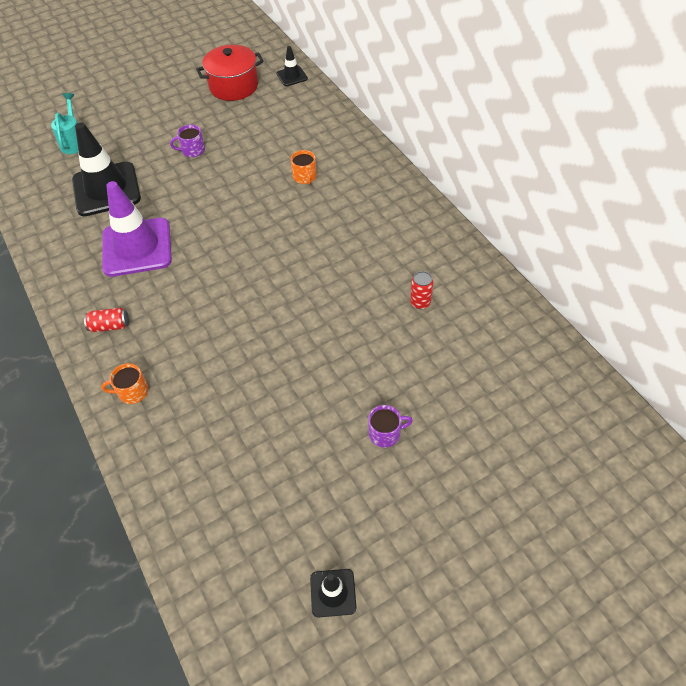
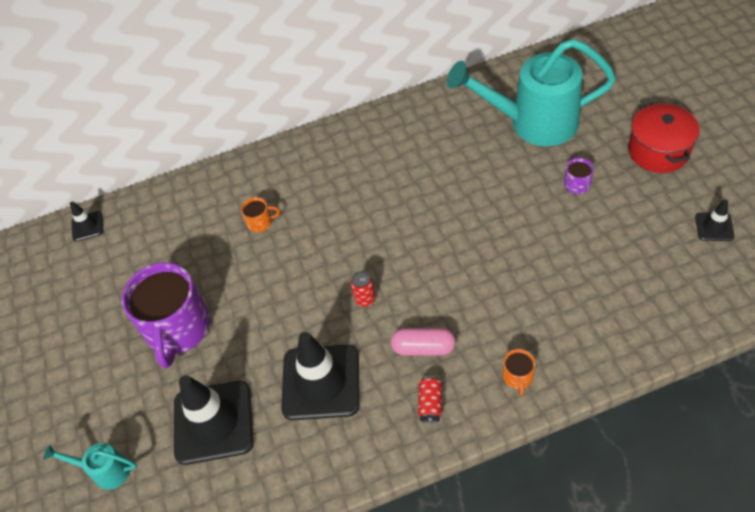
camera: 75 degrees left, 0 degrees up
purple traffic cone [102,181,172,277] -> black traffic cone [281,332,360,420]
purple mug [170,125,205,157] -> purple mug [122,262,210,368], size x2.42
red pot [196,45,264,101] -> red pot moved to [628,102,700,173]
red can [410,271,434,309] -> red can moved to [351,271,375,307]
none -> pink capsule [391,328,456,356]
none -> turquoise watering can [447,39,616,146]

